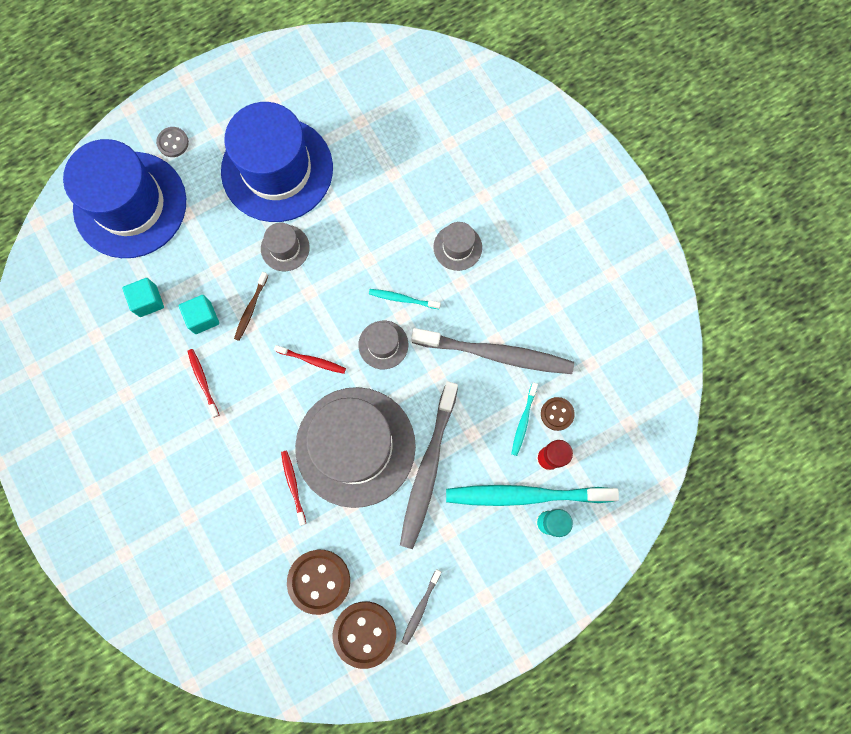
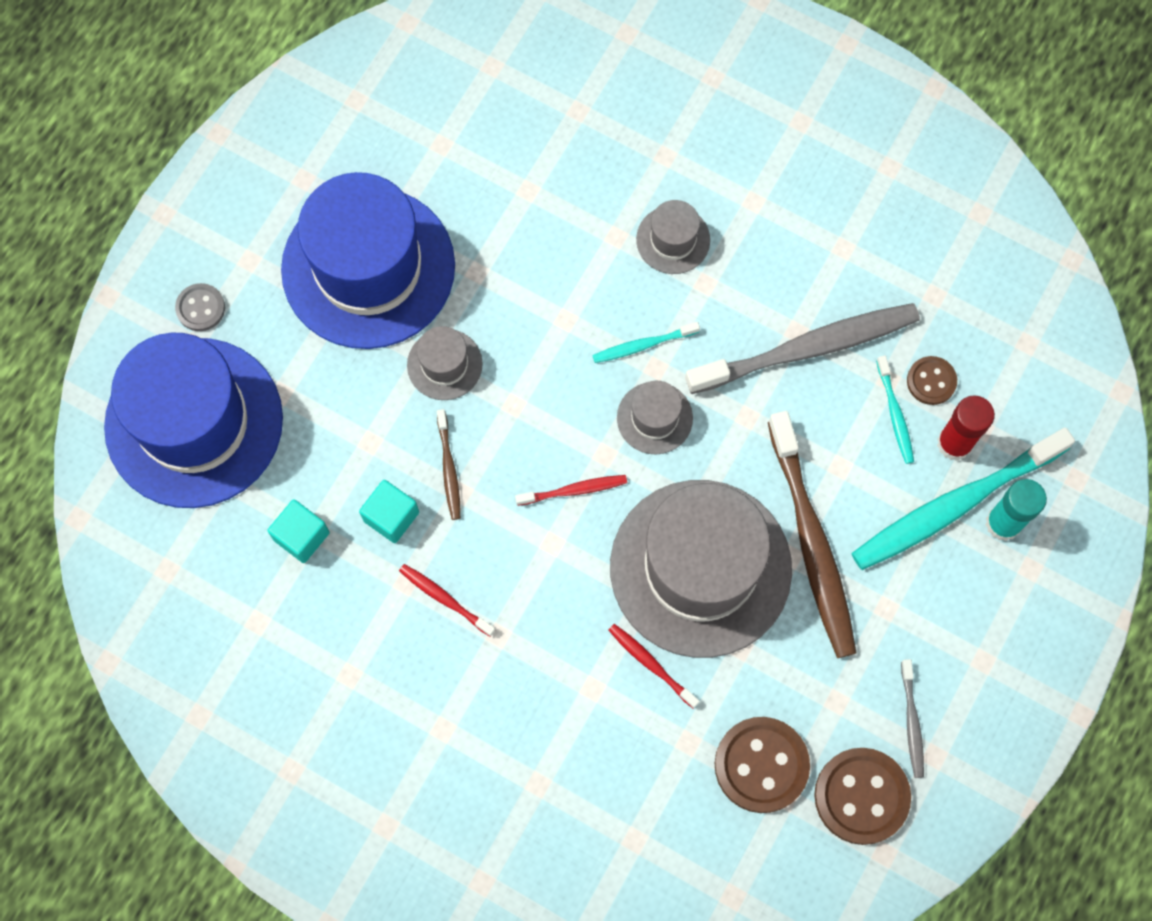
camera: 30 degrees left, 5 degrees down
grey toothbrush [400,381,458,549] -> brown toothbrush [768,411,857,658]

